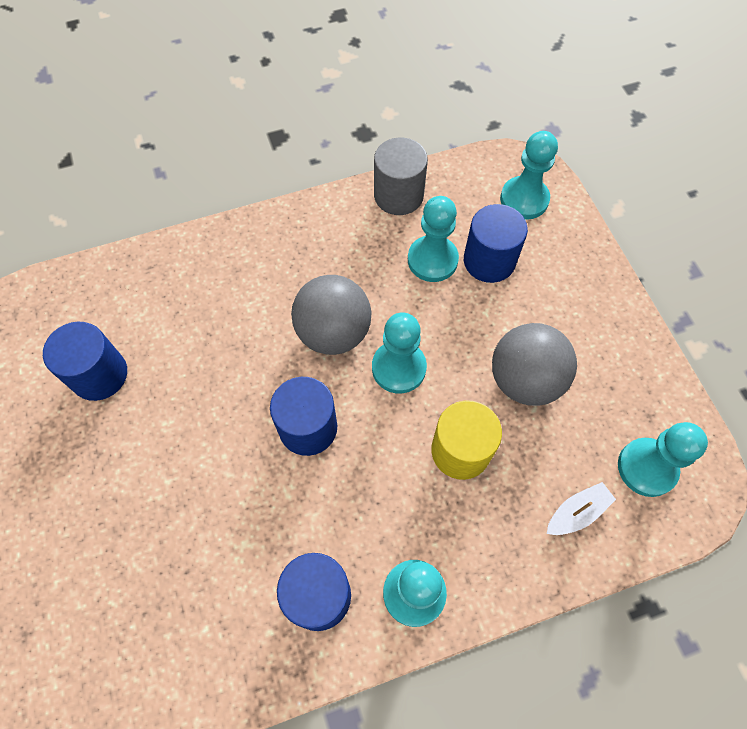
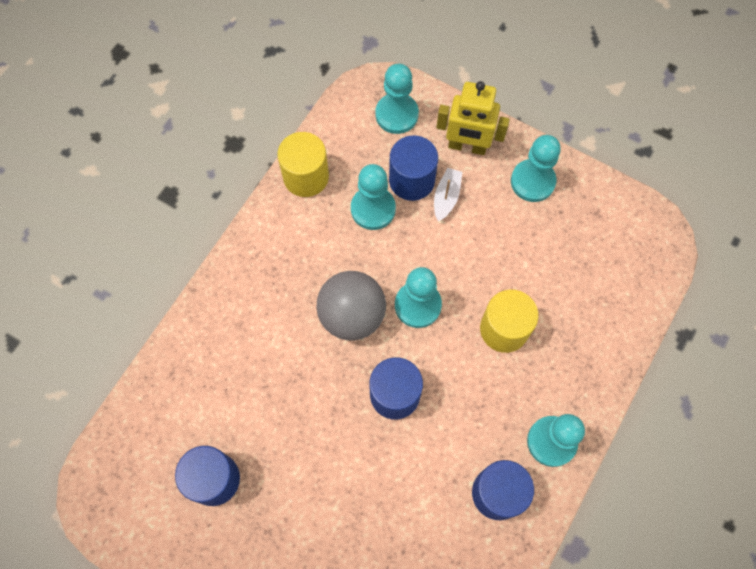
camera: 40 degrees left, 5 degrees up
grey cylinder [374,138,428,215] -> yellow cylinder [277,132,329,197]
grey ball [492,323,577,406] -> none
white boat [547,482,616,535] -> white boat moved to [434,168,462,221]
turquoise pawn [618,422,708,497] -> turquoise pawn moved to [511,135,561,202]
none -> yellow robot [436,81,510,155]

